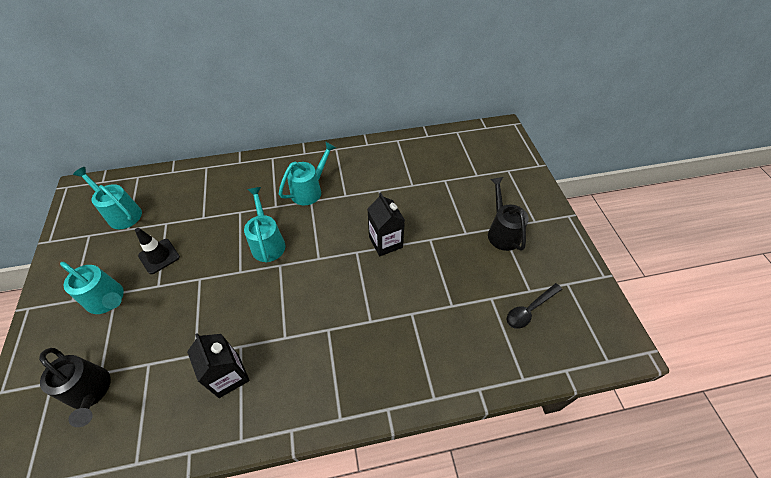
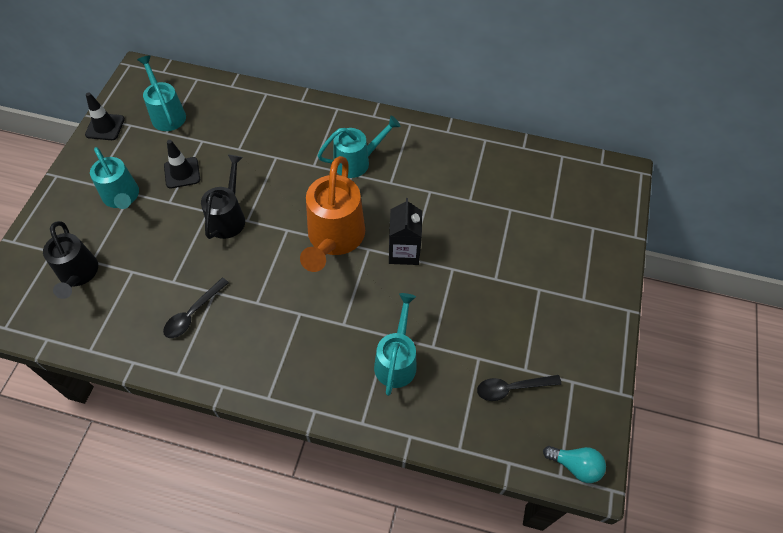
camera: 25 degrees right, 5 degrees up
black carton [187,333,250,398] -> black spoon [163,278,229,338]
turquoise watering can [244,187,285,263] -> turquoise watering can moved to [374,293,417,396]
black watering can [488,177,529,251] -> black watering can moved to [201,155,245,239]
none -> black traffic cone [85,92,125,140]
none -> orange watering can [300,156,365,272]
none -> turquoise light bulb [543,446,606,483]

